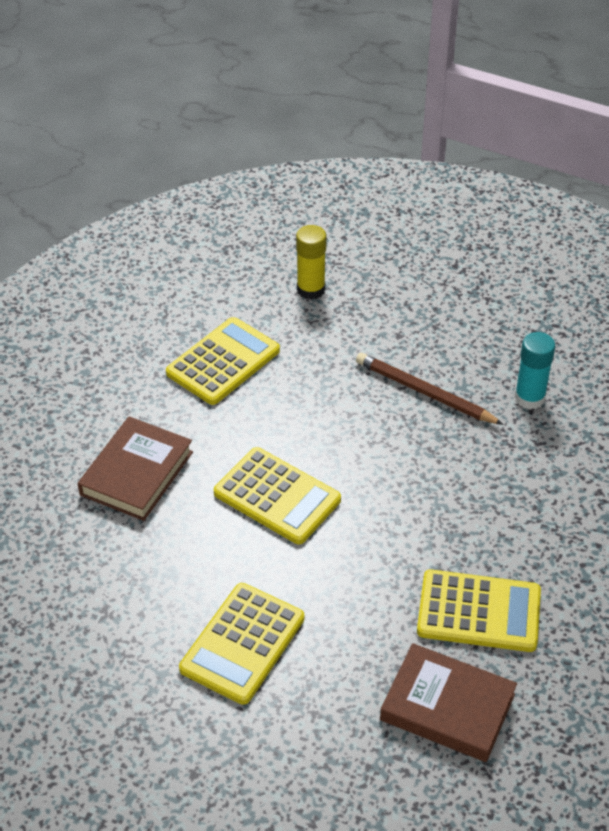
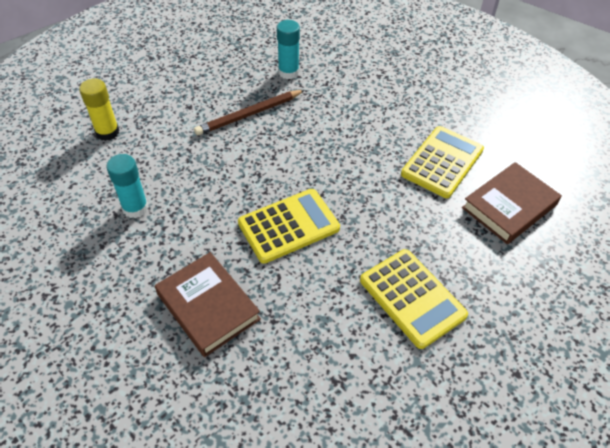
camera: 65 degrees left, 5 degrees up
yellow calculator [166,317,280,405] -> turquoise glue stick [106,154,149,218]

